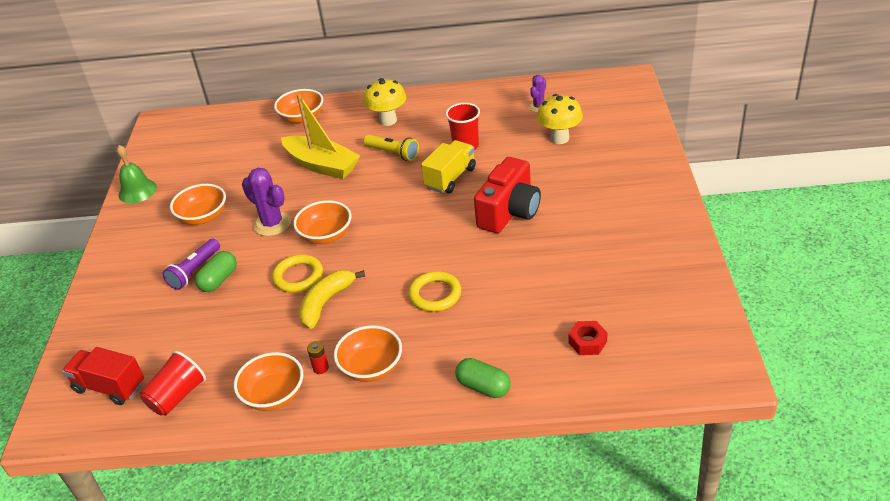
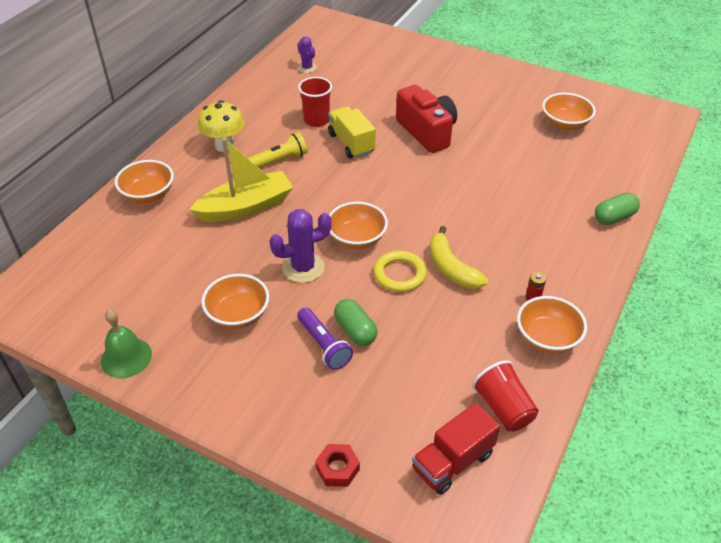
camera: 65 degrees left, 5 degrees up
orange bowl [334,325,402,382] -> orange bowl moved to [542,93,596,130]
yellow ring [409,271,461,312] -> none
yellow mushroom [537,94,583,144] -> none
red nut [569,321,607,355] -> red nut moved to [315,444,360,487]

